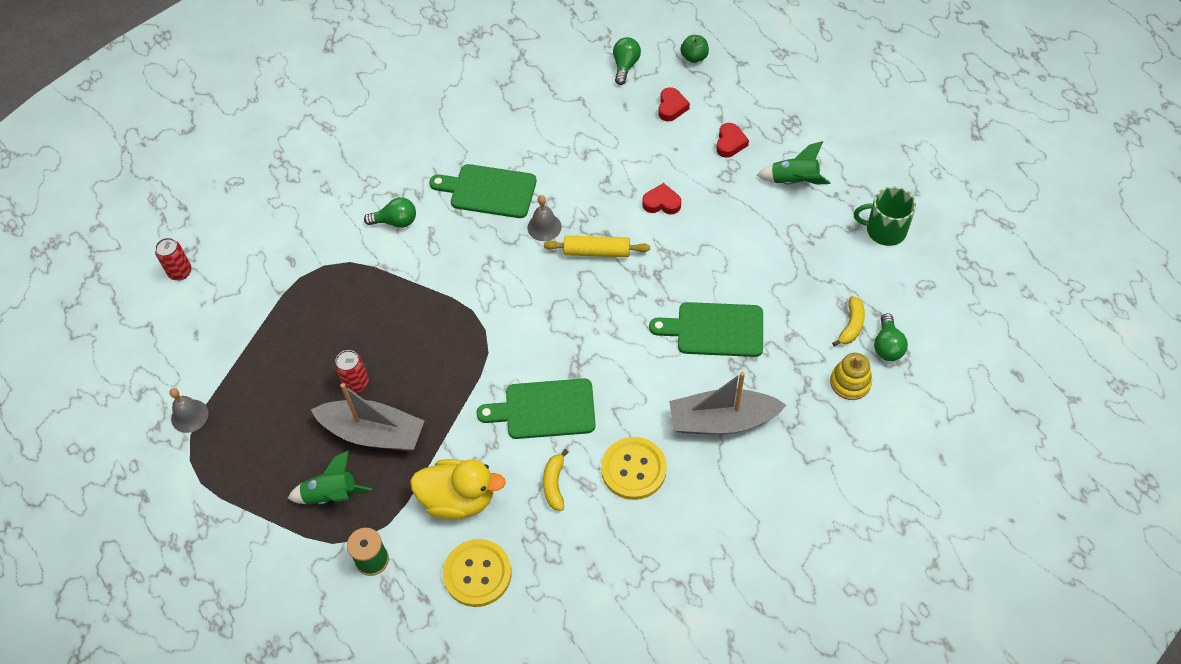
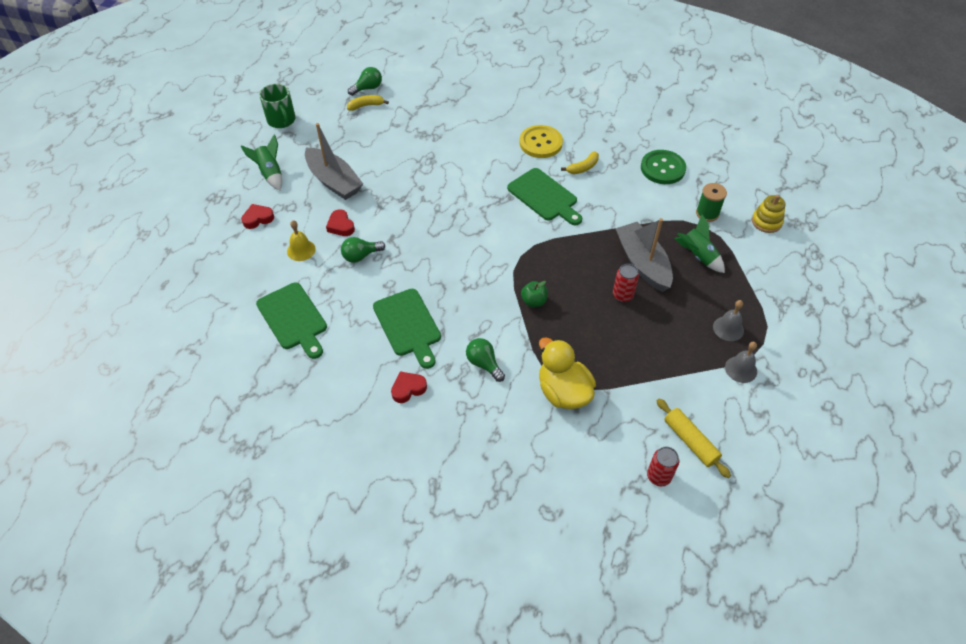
camera: 130 degrees left, 5 degrees down
yellow duck [410,459,506,520] -> yellow duck moved to [539,338,596,409]
yellow button [443,539,512,607] -> green button [641,150,686,184]
grey bell [527,195,562,241] -> grey bell moved to [713,300,744,341]
yellow rolling pin [544,236,650,257] -> yellow rolling pin moved to [657,398,731,478]
green light bulb [613,37,641,85] -> green light bulb moved to [341,237,385,263]
green cutting board [649,302,763,357] -> green cutting board moved to [256,283,327,359]
red heart [658,87,690,121] -> red heart moved to [391,371,427,403]
grey boat [669,372,787,434] -> grey boat moved to [305,123,363,200]
green apple [680,35,709,63] -> green apple moved to [521,281,548,307]
yellow stacking toy [830,353,872,400] -> yellow stacking toy moved to [752,195,785,233]
none -> yellow bell [287,220,316,261]

